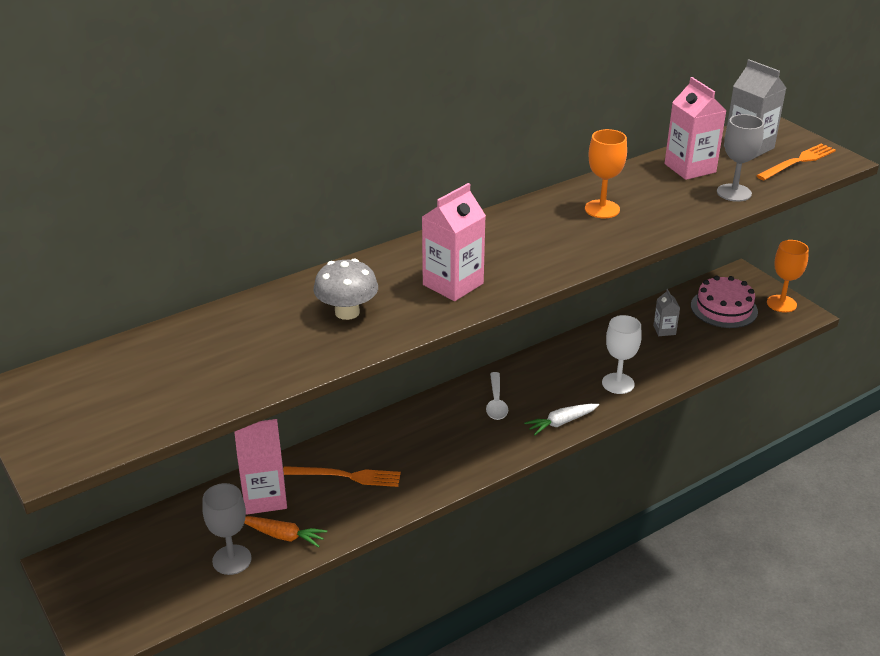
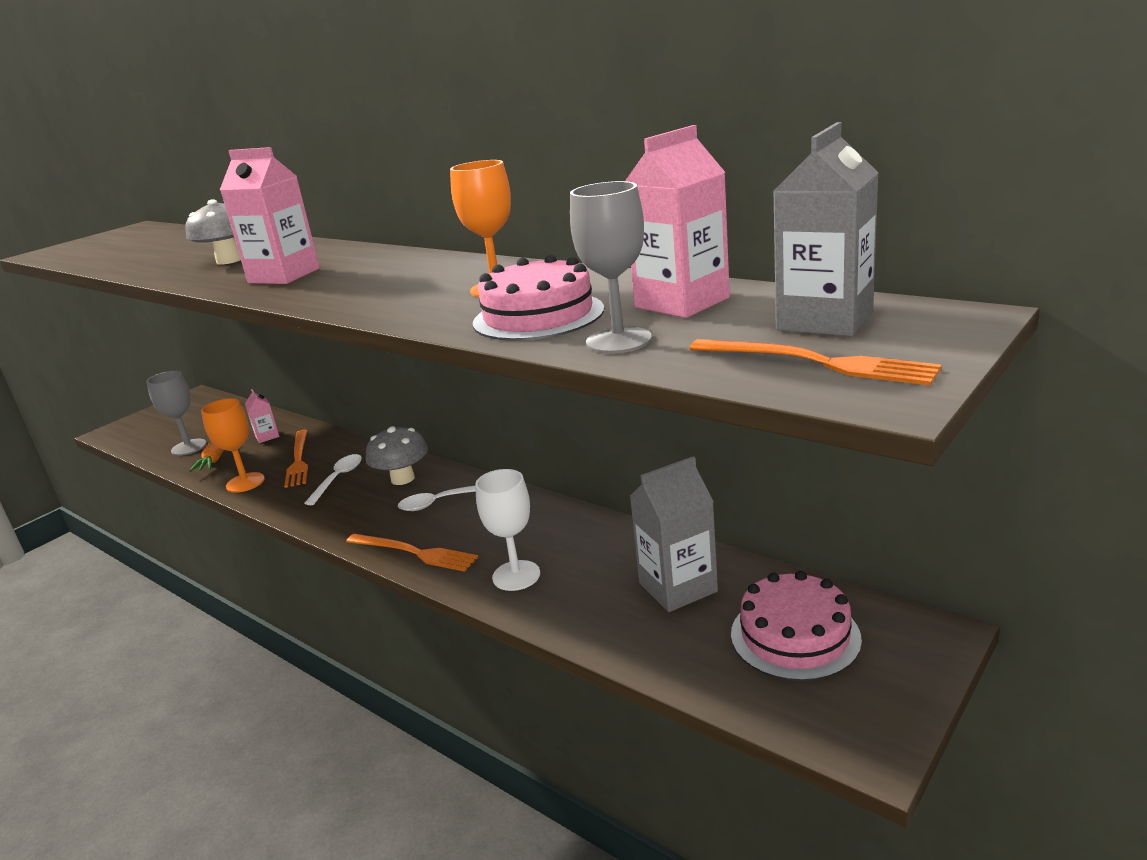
camera: 75 degrees right, 10 degrees down
pink carton [234,419,287,515] -> pink carton [245,389,279,443], size x0.53
white carrot [524,404,599,435] -> orange fork [346,534,478,572]
grey carton [653,289,680,336] -> grey carton [630,456,718,612], size x1.87
orange goblet [767,240,809,312] -> orange goblet moved to [201,398,265,493]
none -> white spoon [304,454,362,505]
none -> grey mushroom [366,426,428,485]
none -> pink cake [473,255,604,341]

